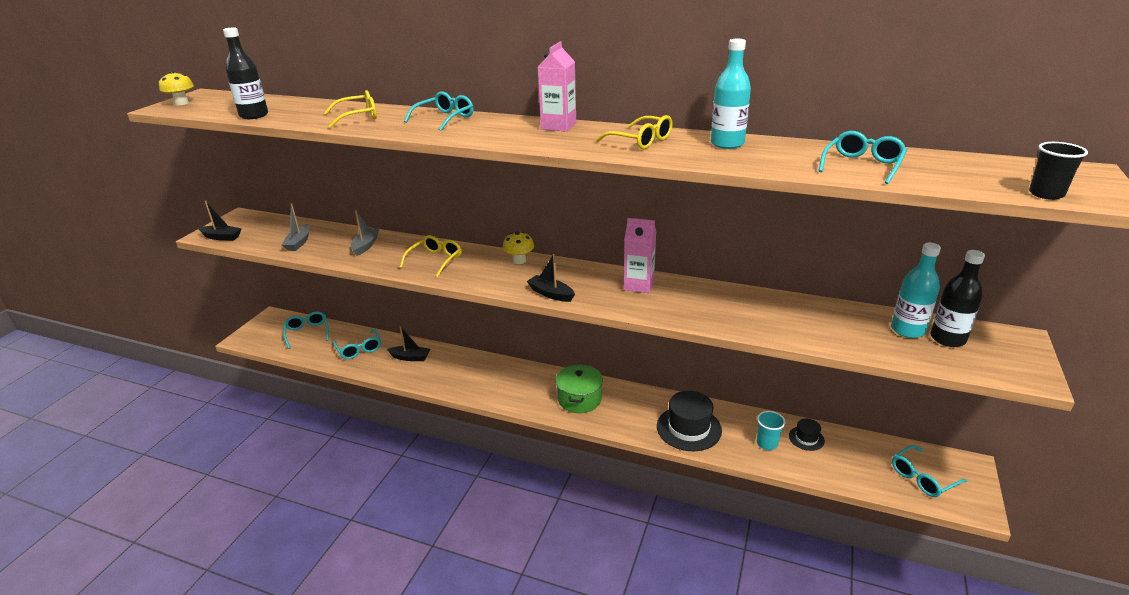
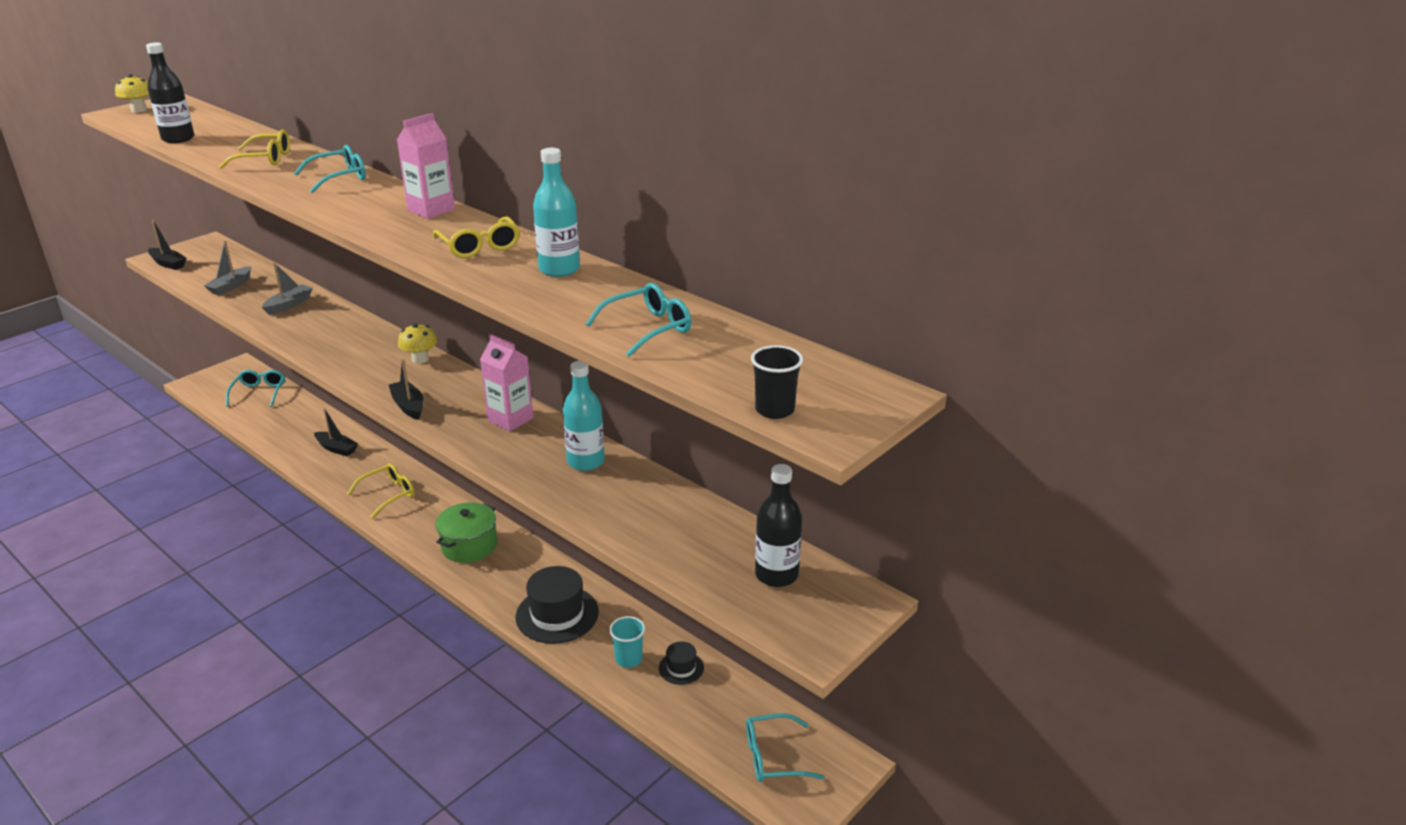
camera: 20 degrees right, 0 degrees up
turquoise glasses [333,329,381,359] -> none
yellow glasses [399,235,462,278] -> yellow glasses moved to [347,463,415,519]
turquoise bottle [891,243,941,338] -> turquoise bottle moved to [563,361,605,471]

